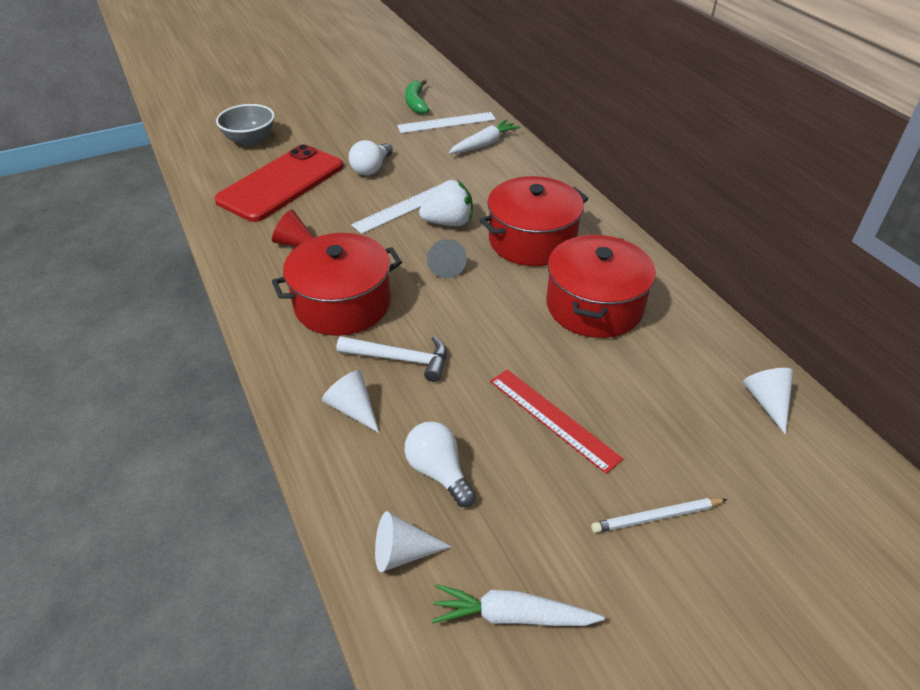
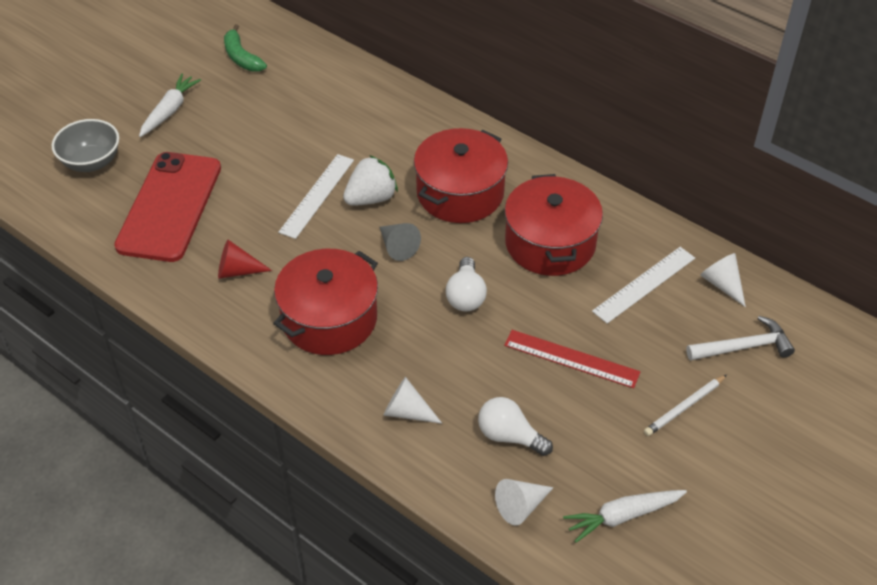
camera: 25 degrees left, 5 degrees up
white hammer [337,336,447,382] -> white hammer moved to [686,316,795,361]
white light bulb [349,140,393,175] -> white light bulb moved to [446,257,487,312]
white ruler [397,112,496,133] -> white ruler moved to [592,247,695,324]
white carrot [449,119,521,154] -> white carrot moved to [139,74,201,137]

